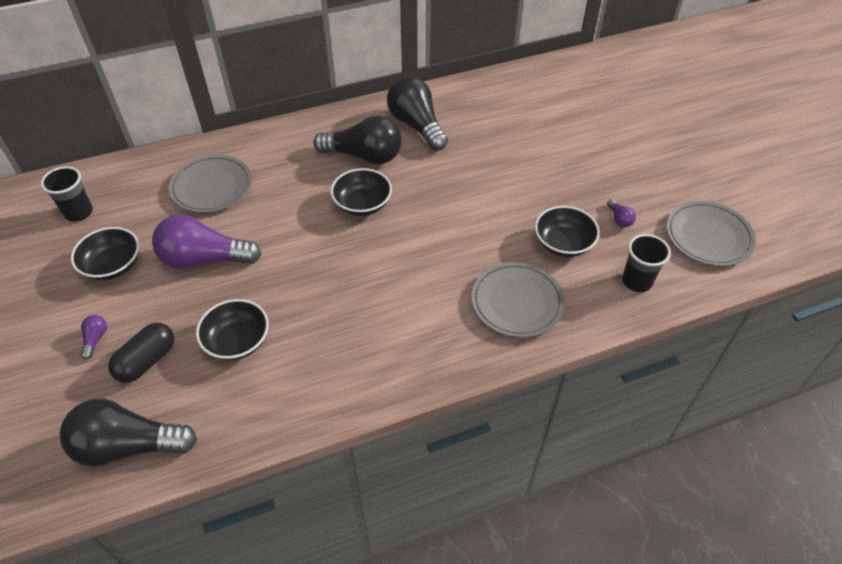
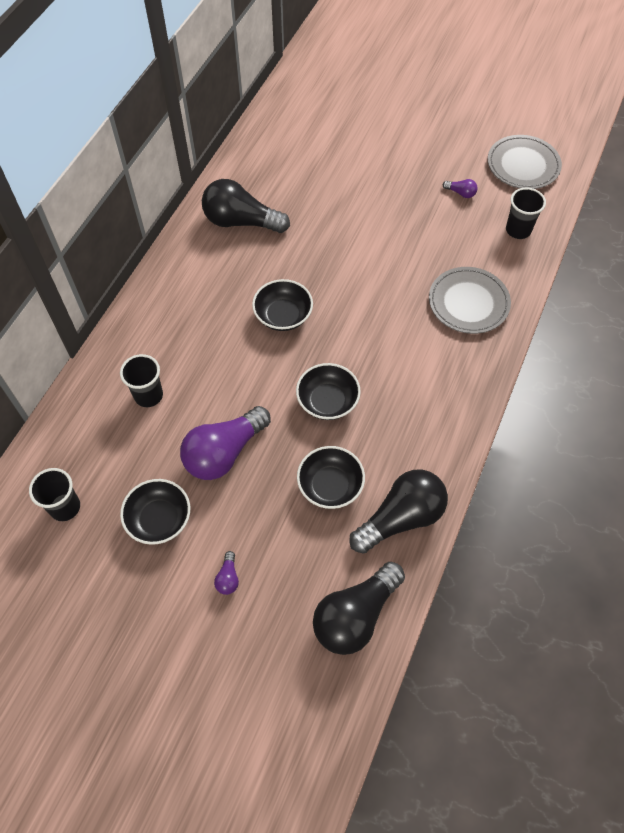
camera: 45 degrees left, 10 degrees up
purple light bulb [81,315,107,360] -> purple light bulb turned 135 degrees counterclockwise [214,551,239,595]
black capsule [108,323,174,382] -> none
grey plate [169,155,252,213] -> black cup [120,354,163,407]
black light bulb [313,116,402,164] -> black light bulb moved to [349,469,448,554]
black bowl [535,206,600,257] -> black bowl moved to [296,363,361,420]

